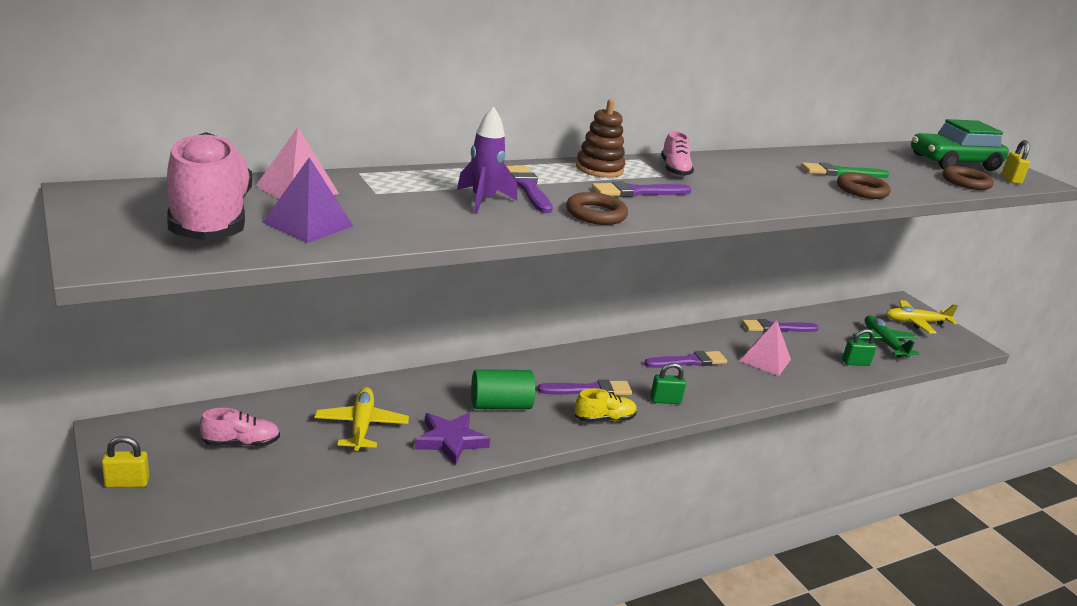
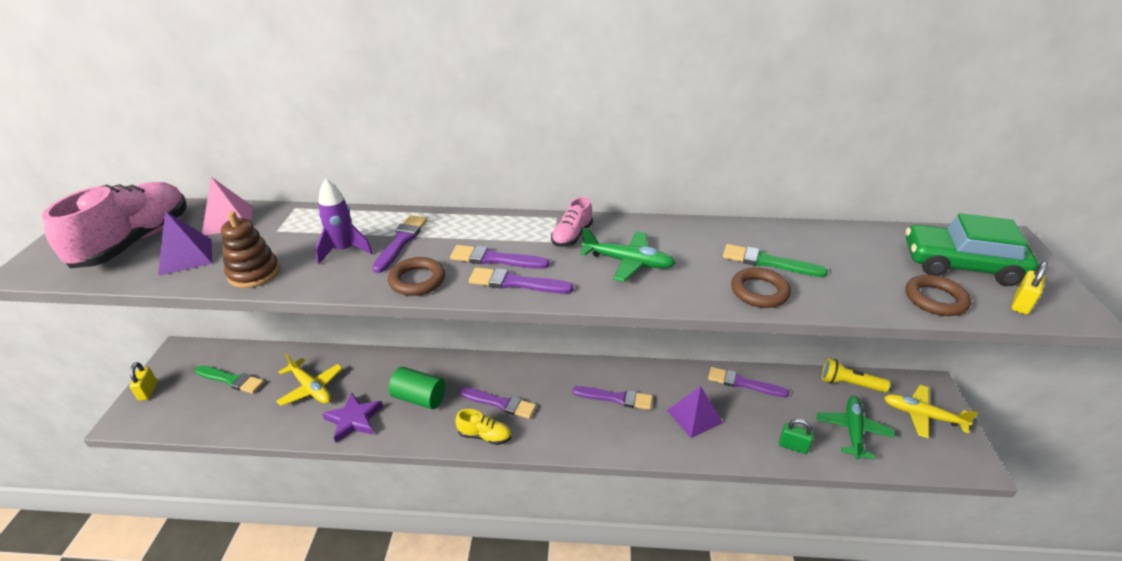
camera: 35 degrees right, 10 degrees up
yellow padlock [102,436,149,488] -> yellow padlock turned 60 degrees clockwise [129,362,157,401]
pink shoe [200,408,280,446] -> green brush [195,366,264,394]
yellow plane [315,387,409,451] -> yellow plane turned 105 degrees clockwise [276,353,343,406]
brown stacking toy [576,99,625,178] -> brown stacking toy moved to [221,211,280,288]
green padlock [650,363,686,404] -> none
pink pyramid [740,320,791,376] -> purple pyramid [667,386,723,438]
none -> purple brush [469,267,573,294]
none -> green plane [580,228,675,282]
none -> yellow flashlight [822,358,890,392]

